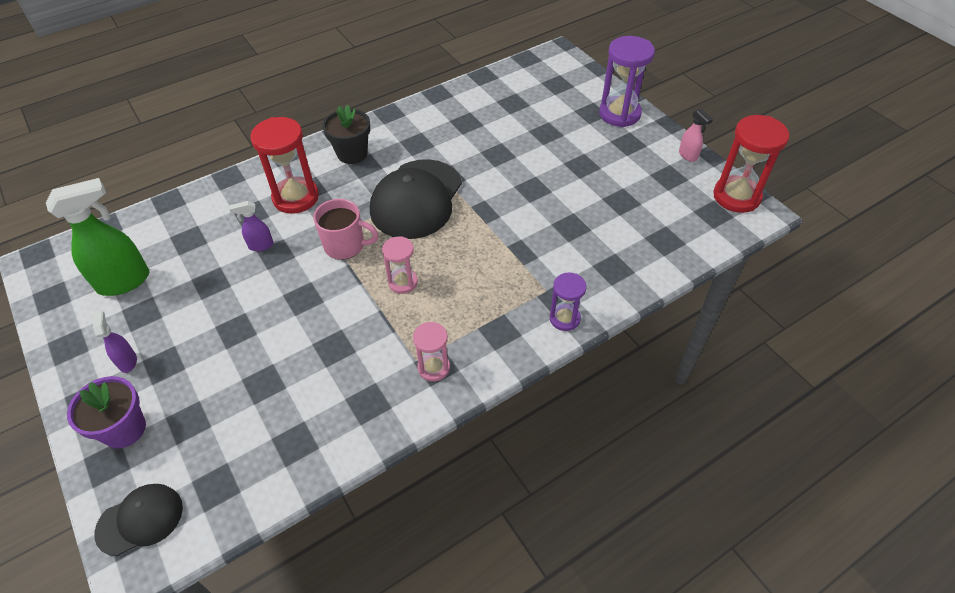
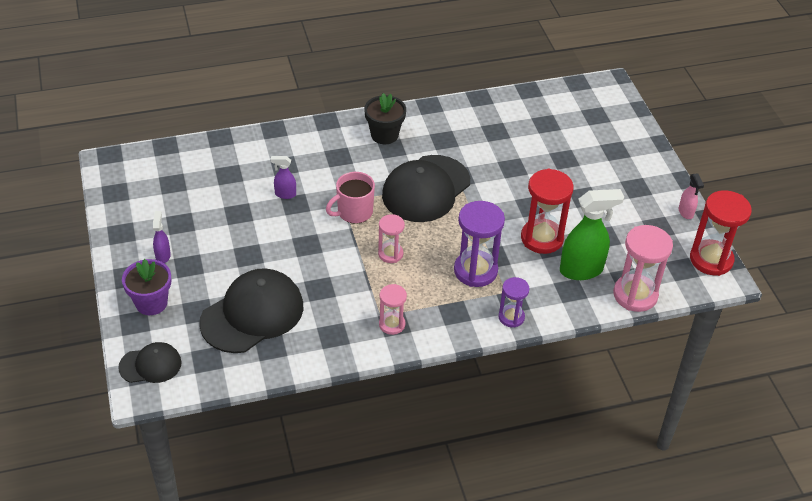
camera: 15 degrees right, 5 degrees down
green spray bottle [46,178,149,296] -> green spray bottle moved to [560,189,624,280]
red hourglass [251,117,319,214] -> red hourglass moved to [521,169,573,254]
pink mug [313,199,379,260] -> pink mug turned 120 degrees clockwise [326,172,375,224]
purple hourglass [599,36,655,127] -> purple hourglass moved to [454,201,505,287]
none -> black cap [199,268,304,353]
none -> pink hourglass [613,225,673,312]

